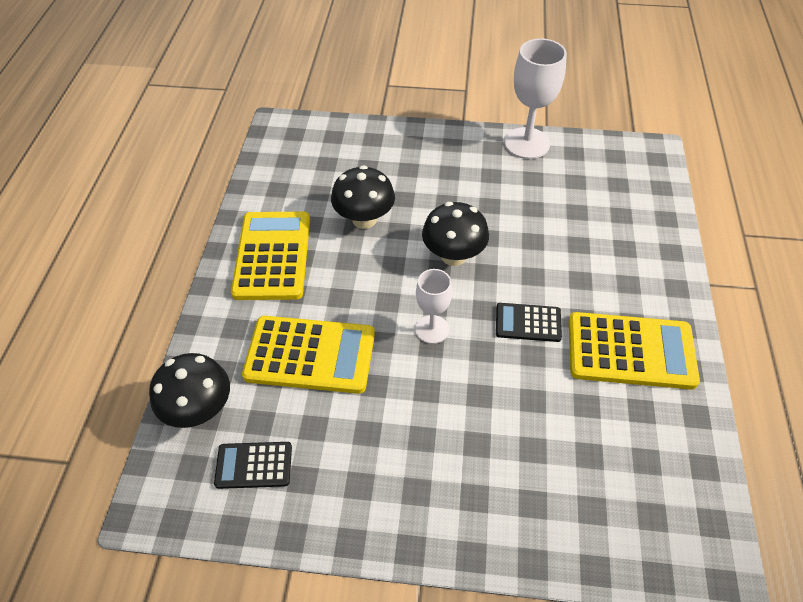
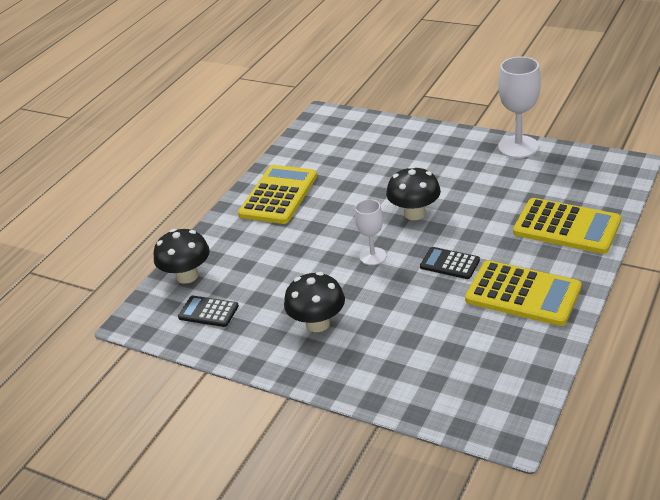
camera: 25 degrees right, 15 degrees down
yellow calculator [242,316,375,394] -> yellow calculator moved to [513,198,621,254]
black mushroom [331,165,395,229] -> black mushroom moved to [284,272,345,332]

